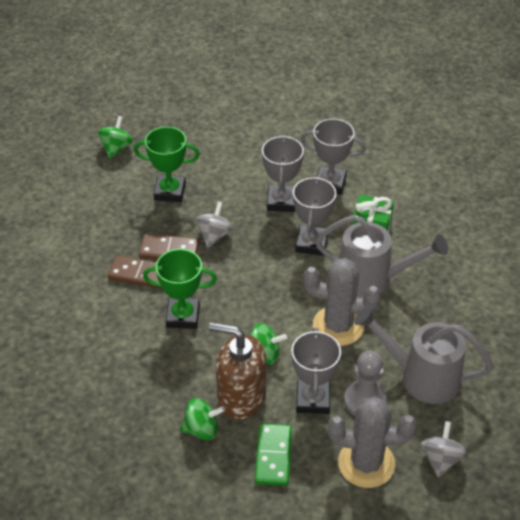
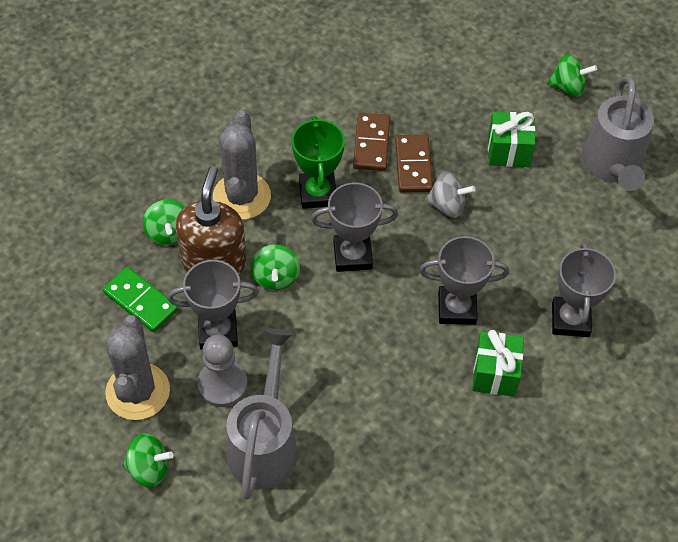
camera: 80 degrees right, 10 degrees up
green trophy [134,127,200,202] -> green gift [488,112,535,167]
green domino [255,423,292,486] -> green domino turned 45 degrees clockwise [103,267,178,332]
grey trophy [262,135,304,212] -> grey trophy moved to [311,183,398,272]
grey cactus [303,258,381,346] -> grey cactus moved to [213,111,271,220]
grey watering can [315,215,448,298] -> grey watering can moved to [582,76,654,191]
grey spinning top [421,421,467,478] -> green spinning top [122,433,174,487]

